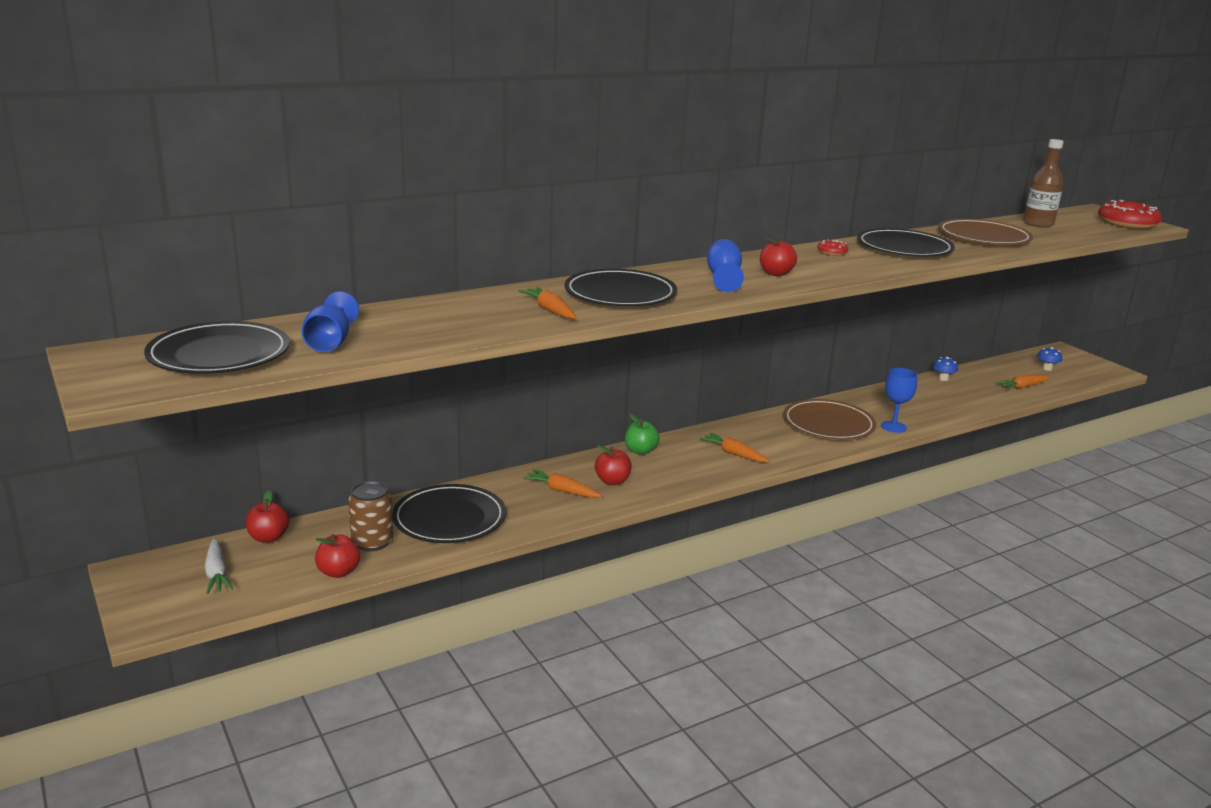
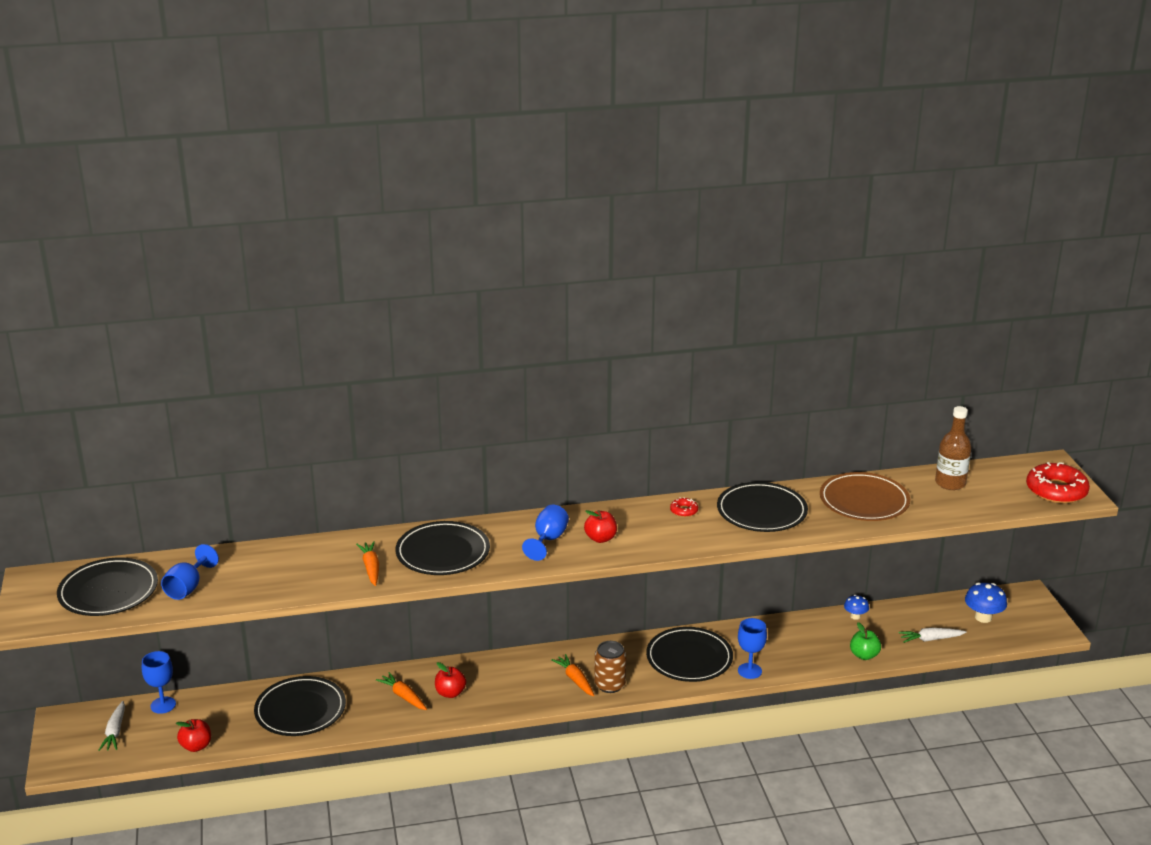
camera: 20 degrees right, 5 degrees up
red apple [246,490,289,543] -> blue goblet [142,651,176,714]
brown can [348,481,393,551] -> brown can moved to [594,641,626,693]
green apple [625,413,660,455] -> green apple moved to [850,622,881,660]
brown plate [783,399,876,440] -> black plate [646,627,733,682]
orange carrot [996,375,1050,390] -> white carrot [899,628,966,643]
blue mushroom [1037,347,1062,371] -> blue mushroom [965,582,1007,623], size x1.66

